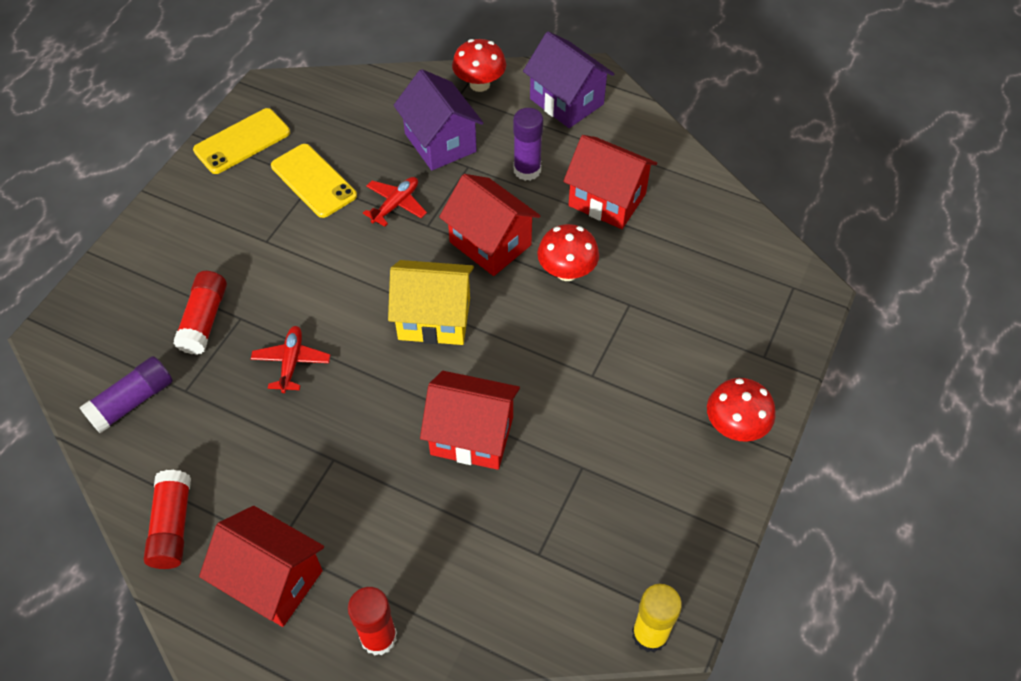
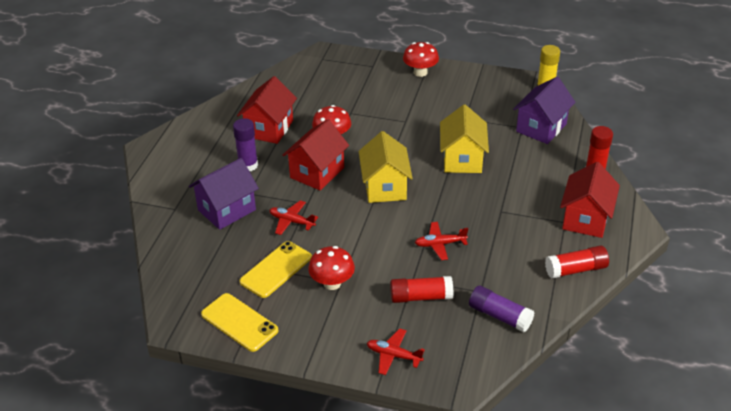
camera: 100 degrees left, 15 degrees down
red house [420,371,520,470] -> yellow house [440,105,489,173]
red mushroom [452,39,506,92] -> red mushroom moved to [308,246,355,290]
purple house [523,31,614,128] -> purple house moved to [513,77,576,144]
none -> red plane [367,329,425,375]

